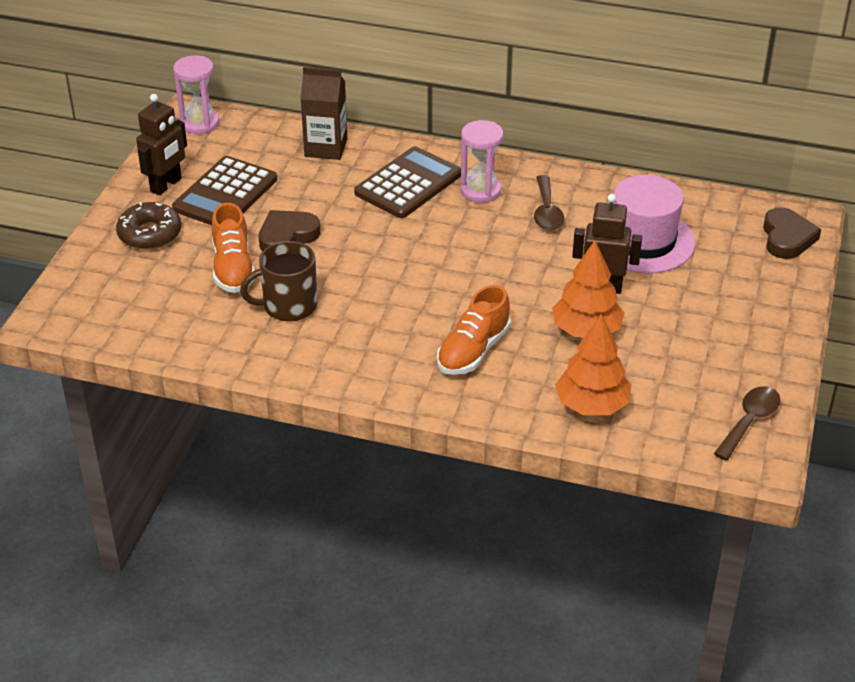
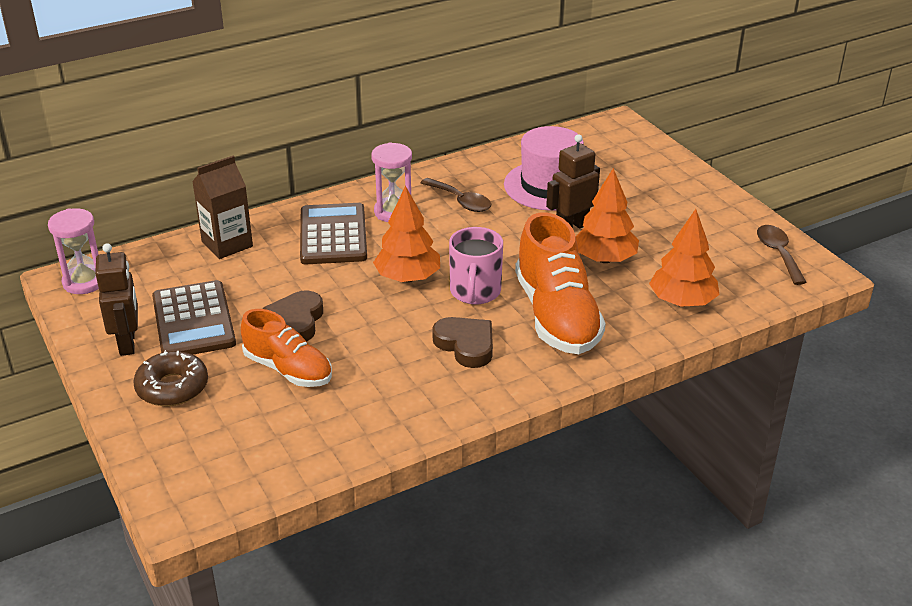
camera: 45 degrees left, 5 degrees down
brown mug [240,241,317,321] -> none
orange shoe [437,285,511,375] -> orange shoe [515,212,606,354], size x1.58
brown heart [763,207,821,259] -> brown heart moved to [432,317,493,368]
none -> orange tree [373,186,440,282]
none -> pink mug [449,227,503,304]

